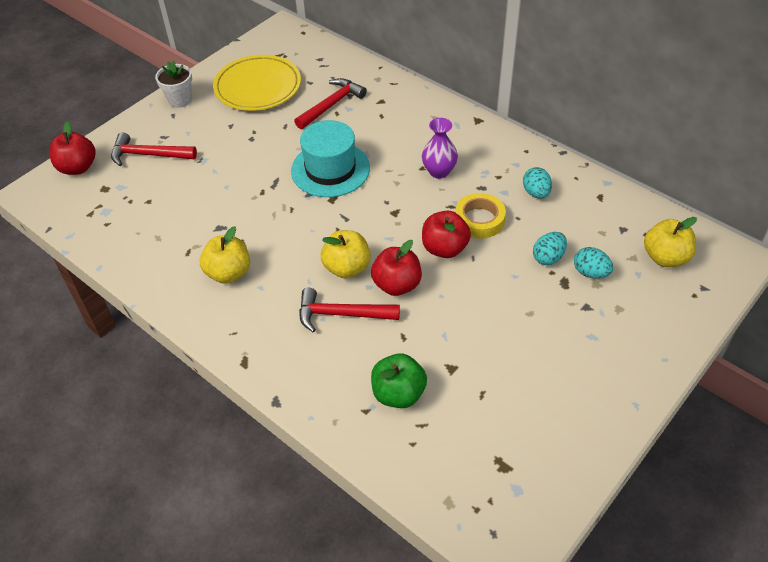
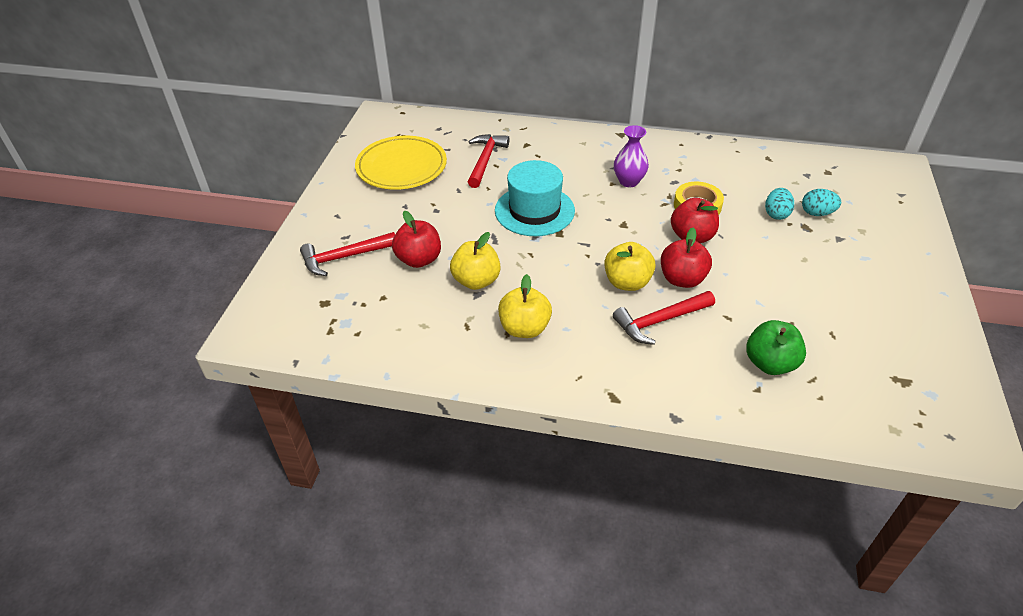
camera: 30 degrees left, 5 degrees down
red apple [49,121,95,175] -> red apple moved to [392,211,441,268]
white flower pot [155,60,192,108] -> none
turquoise egg [523,167,552,199] -> none
yellow apple [644,217,697,267] -> yellow apple moved to [450,232,501,290]

